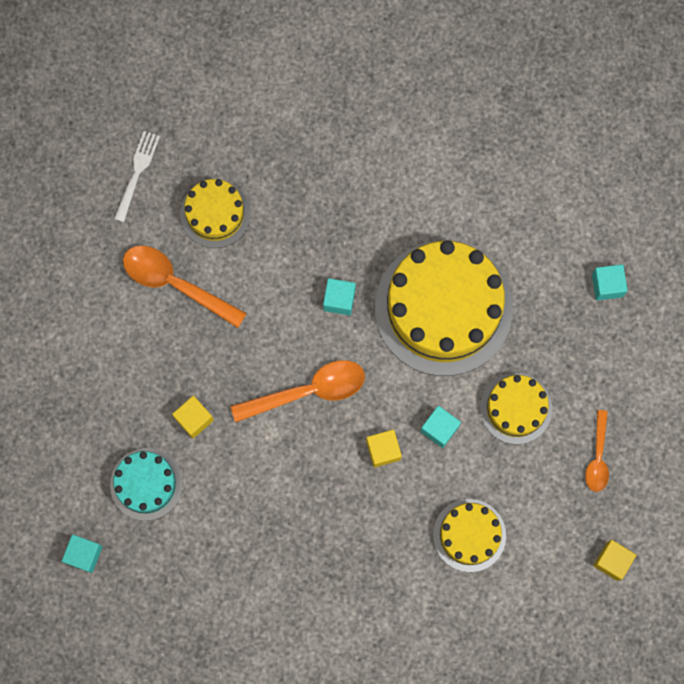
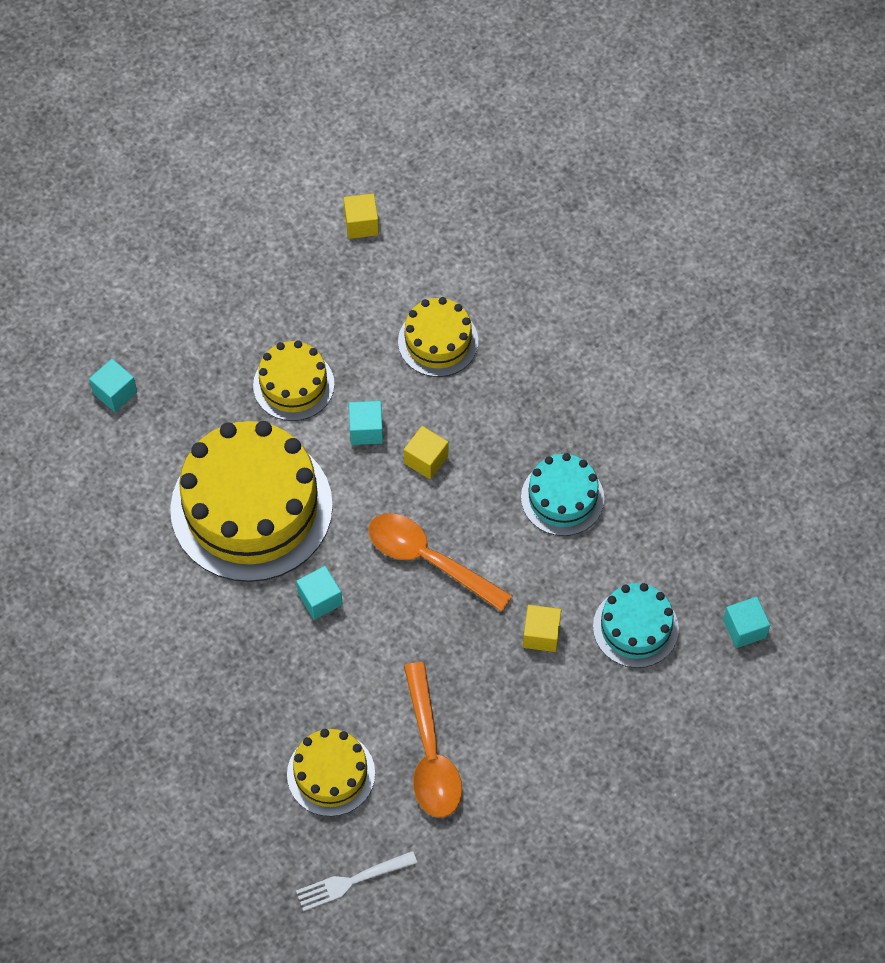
camera: 130 degrees left, 15 degrees down
orange spoon [585,410,609,492] -> none
none -> turquoise cake [521,453,604,536]

